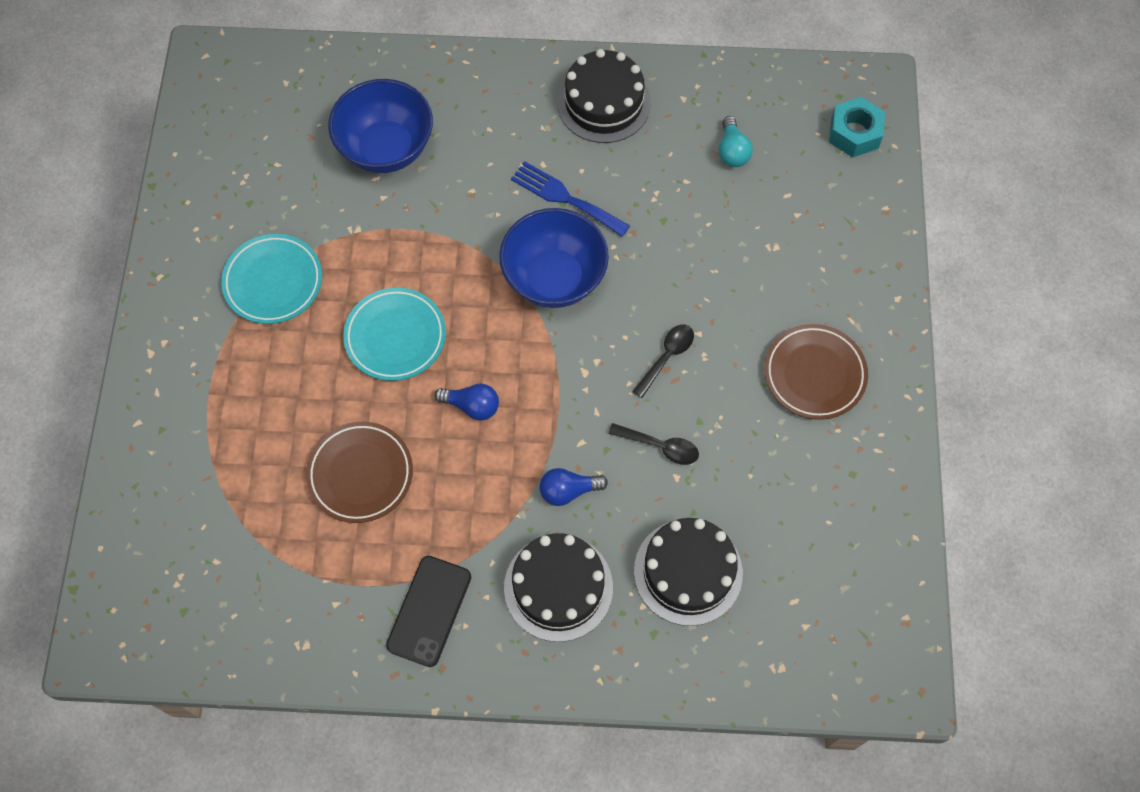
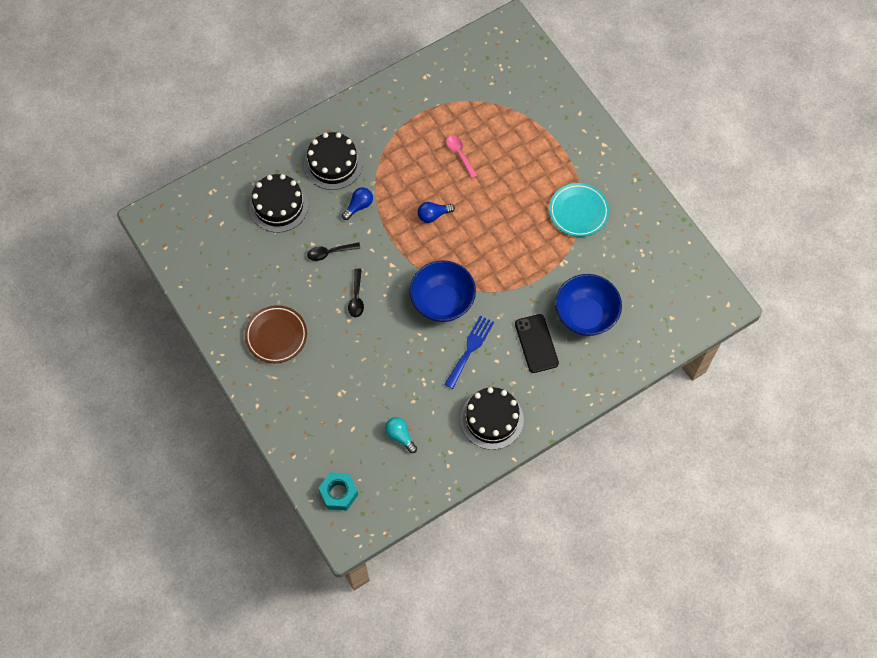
camera: 145 degrees right, 0 degrees up
brown plate [306,422,413,523] -> pink spoon [446,135,477,178]
turquoise plate [343,287,446,381] -> none
black phone [386,556,471,667] -> black phone moved to [515,314,559,373]
blue fork [511,161,630,237] -> blue fork turned 60 degrees counterclockwise [444,315,494,389]

